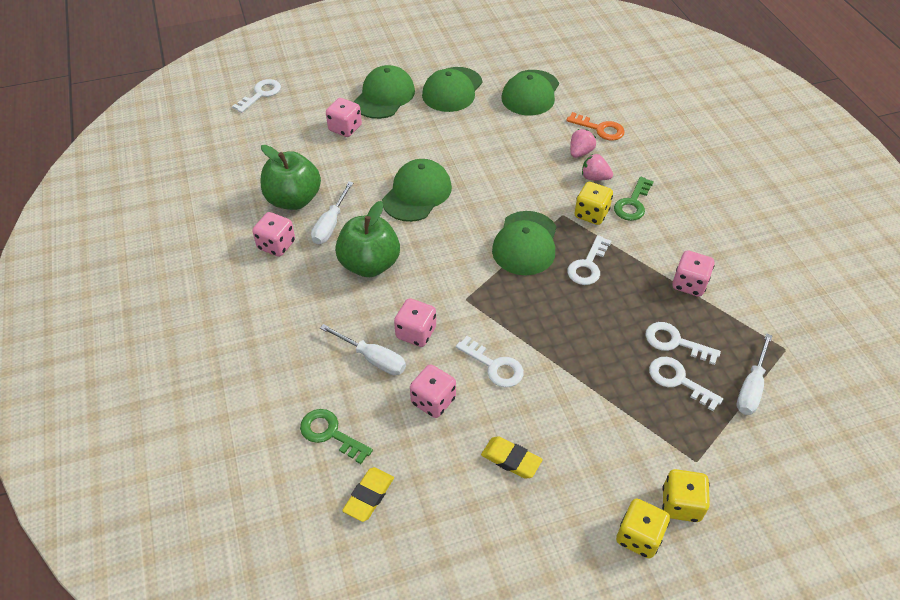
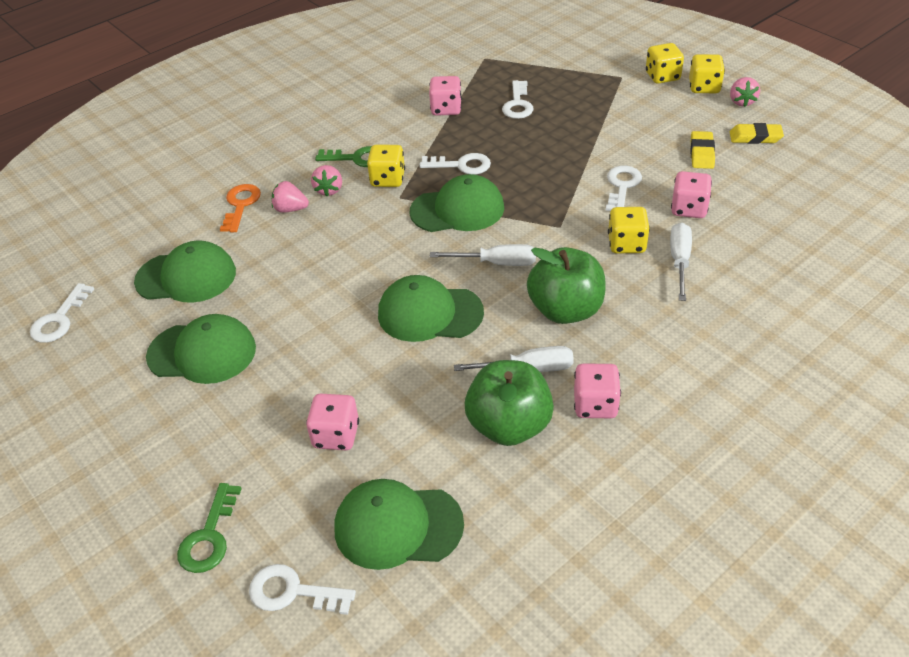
camera: 110 degrees left, 5 degrees down
green key [300,409,373,464] -> green key moved to [177,483,242,573]
yellow eraser [342,467,394,522] -> yellow eraser moved to [730,123,784,144]
green cap [354,65,415,119] -> green cap moved to [334,479,464,570]
pink dice [394,298,436,347] -> yellow dice [608,207,650,254]
white key [649,357,723,411] -> white key moved to [30,283,94,343]
white screwdriver [736,333,772,415] -> white screwdriver moved to [430,244,536,266]
none -> pink strawberry [730,77,760,107]

